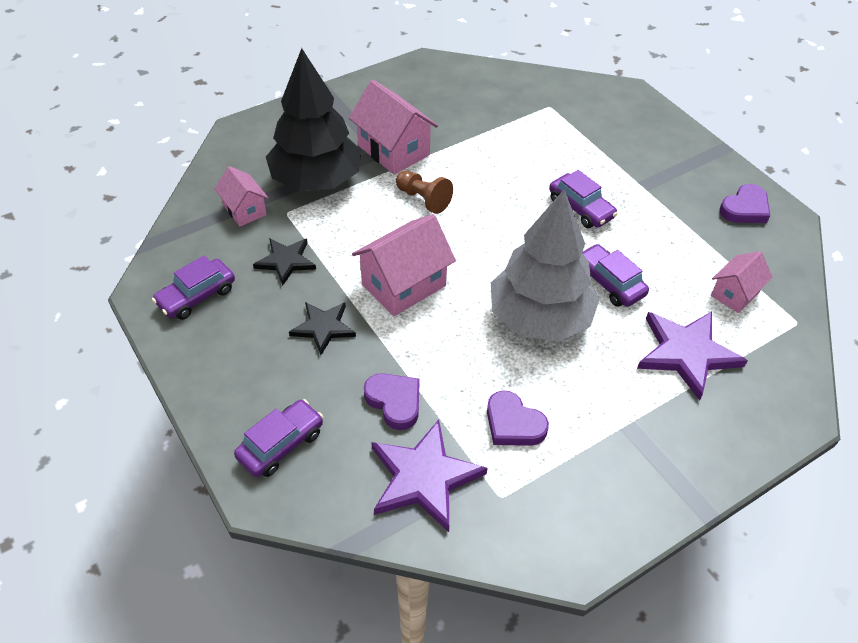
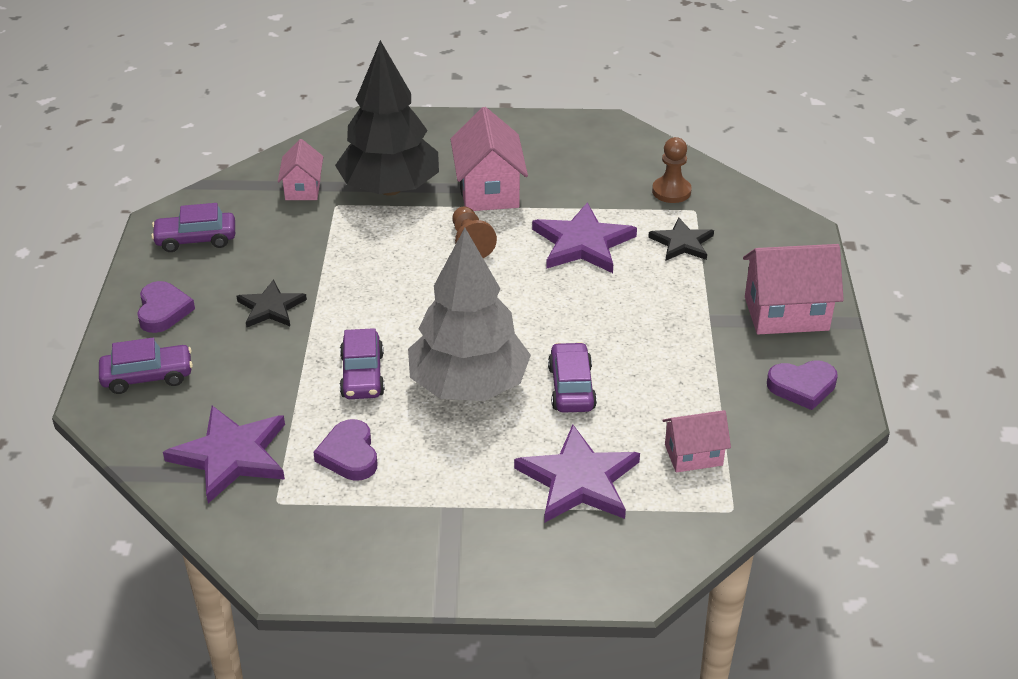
camera: 35 degrees right, 10 degrees down
black star [253,238,316,286] -> black star moved to [648,217,714,261]
pink house [352,214,456,316] -> pink house moved to [743,244,844,334]
purple heart [364,373,420,430] -> purple heart moved to [137,281,195,333]
purple car [549,170,618,228] -> purple car moved to [340,328,385,399]
none -> purple star [532,202,637,273]
none -> brown pawn [652,137,692,203]

